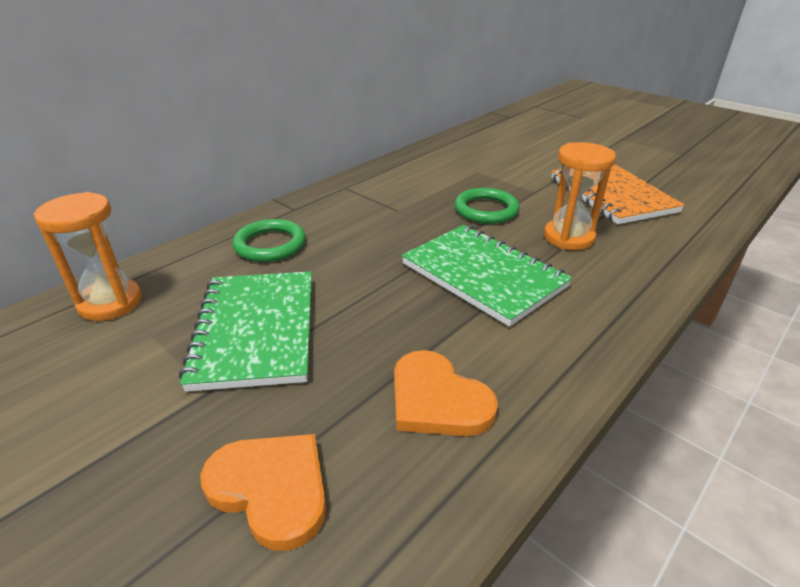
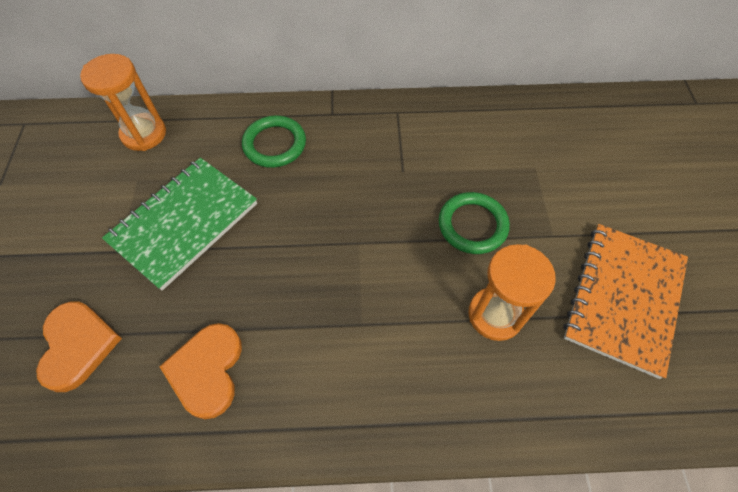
camera: 45 degrees right, 25 degrees up
green notebook [402,225,572,327] -> none

